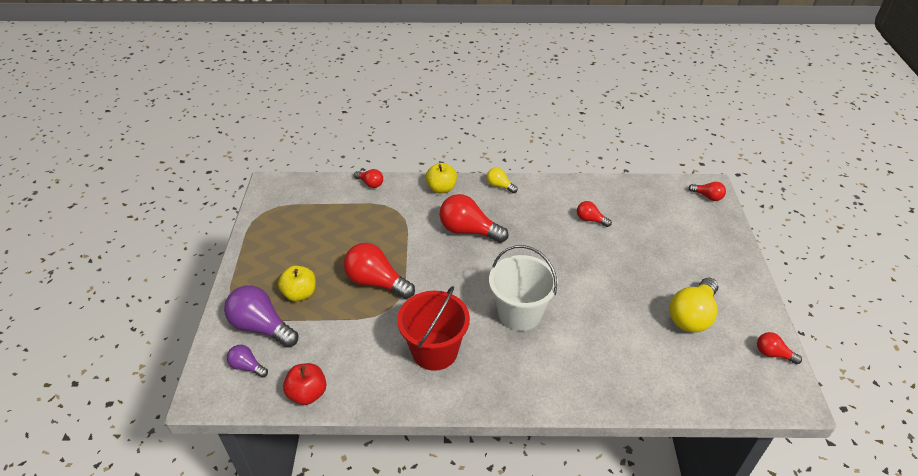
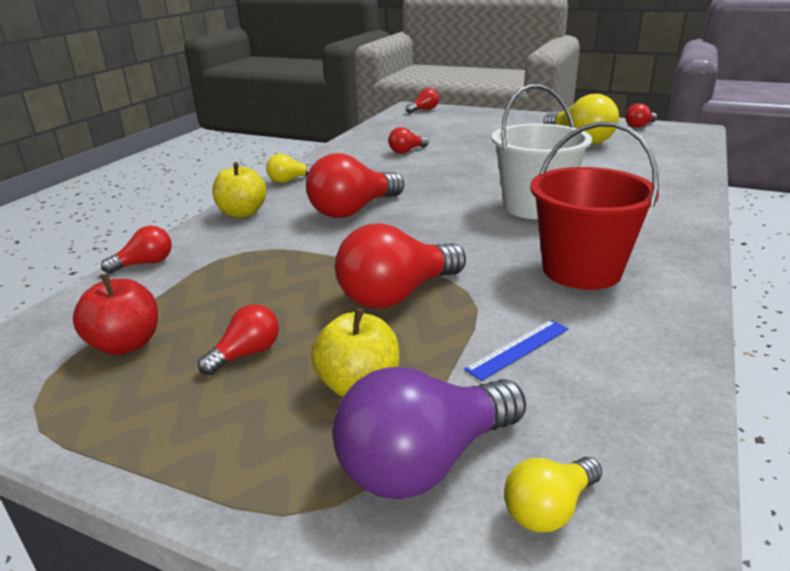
camera: 65 degrees left, 15 degrees down
purple light bulb [227,345,268,378] -> yellow light bulb [504,457,602,533]
red apple [283,363,326,405] -> red apple moved to [73,273,158,355]
none -> red light bulb [198,304,279,375]
none -> blue ruler [464,320,568,381]

